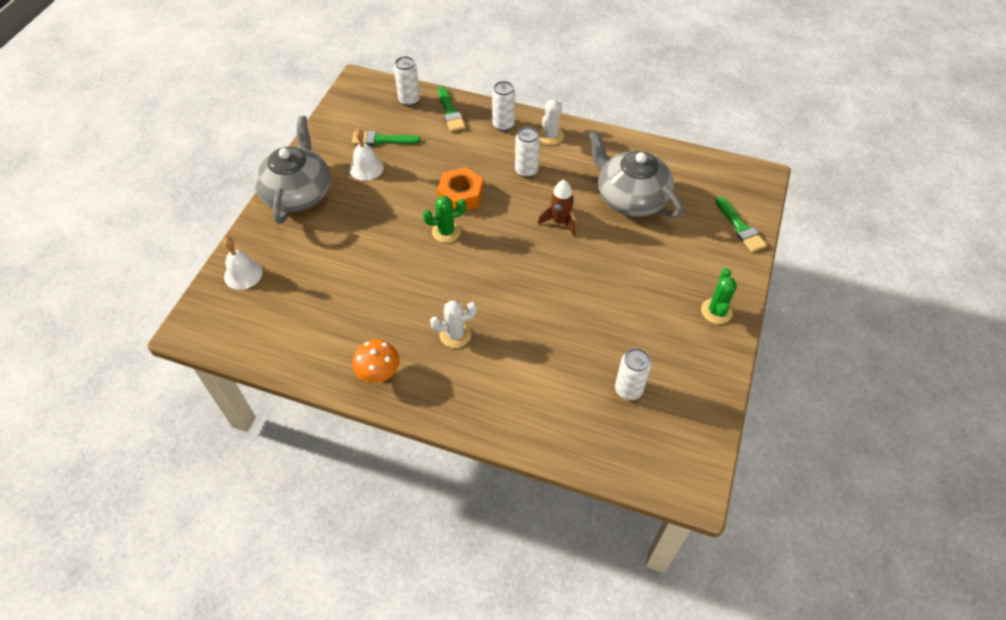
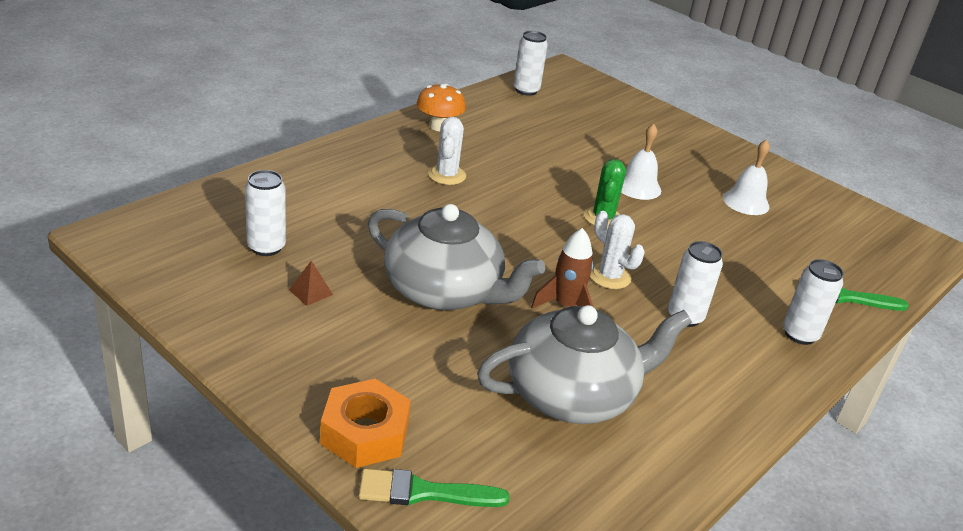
camera: 110 degrees right, 20 degrees down
white bell [223,237,263,290] -> white bell moved to [621,124,661,200]
grey teapot [254,116,331,224] -> grey teapot moved to [368,204,545,310]
green brush [352,131,421,146] -> none
white can [394,56,420,106] -> white can moved to [513,31,548,96]
orange nut [437,167,483,210] -> orange nut moved to [320,379,411,468]
white cactus [538,99,564,145] -> white cactus moved to [590,211,645,289]
green cactus [701,268,737,324] -> none
none -> brown pyramid [289,260,333,306]

